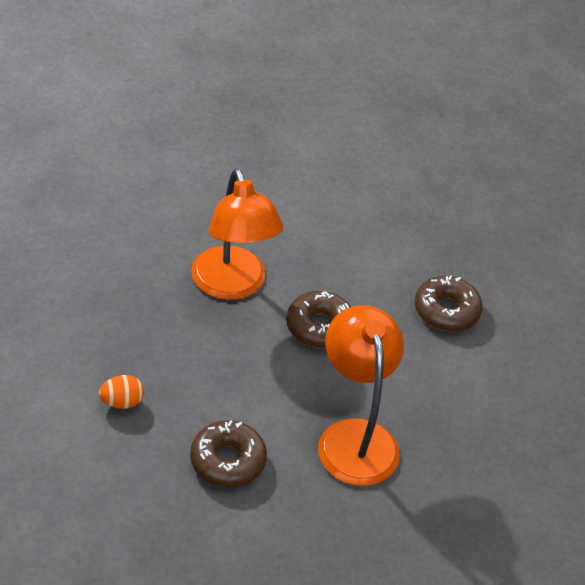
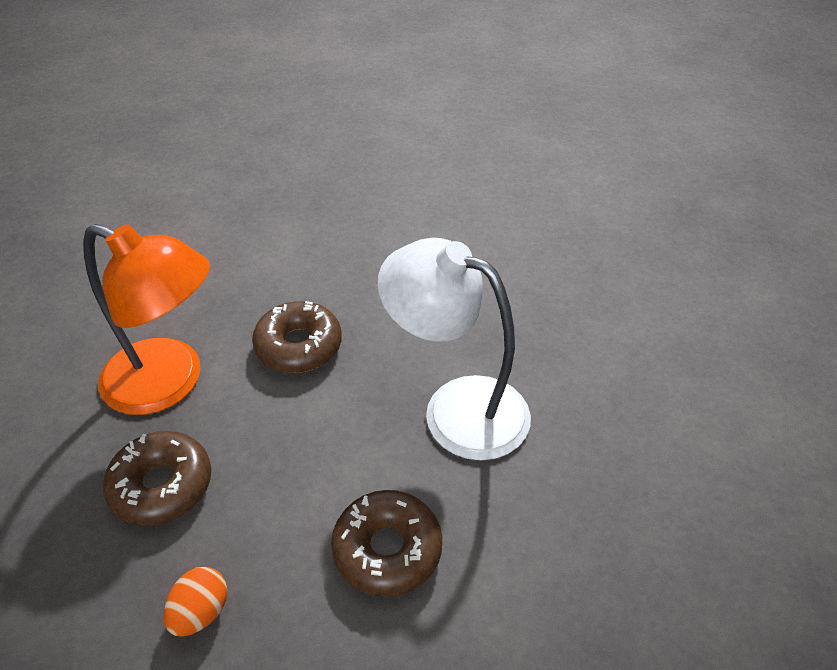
camera: 45 degrees left, 0 degrees up
orange lamp [318,305,404,486] -> white lamp [377,238,531,460]
brown donut [415,275,483,331] -> brown donut moved to [103,431,211,526]

